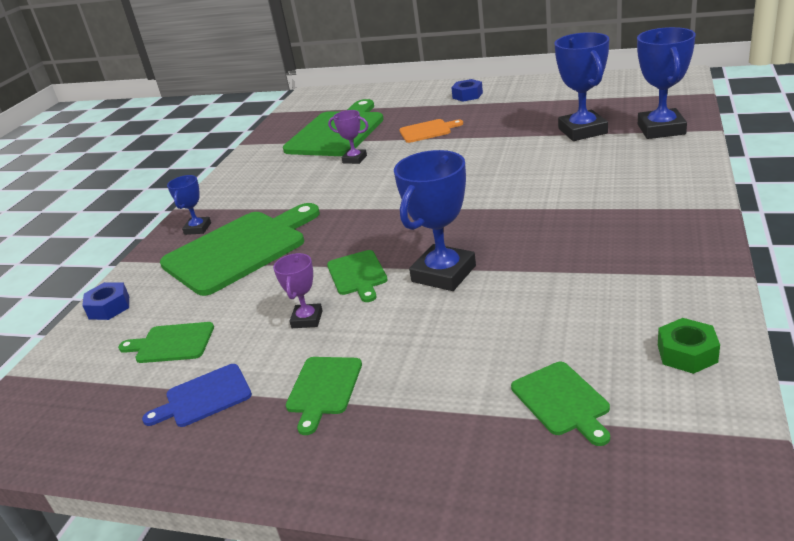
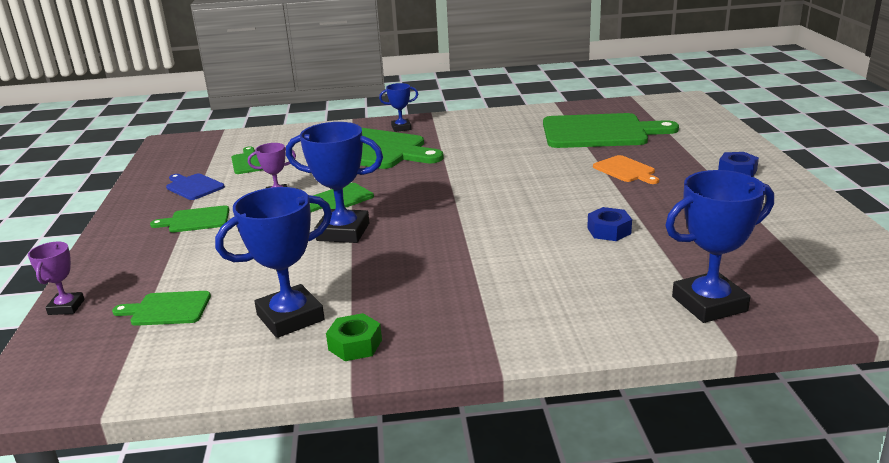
camera: 65 degrees right, 5 degrees down
blue nut [82,282,129,320] -> blue nut moved to [587,207,632,241]
purple trophy [328,110,369,164] -> purple trophy moved to [28,242,85,315]
green cutting board [511,362,610,446] -> green cutting board turned 45 degrees clockwise [112,291,211,326]
blue trophy [554,32,609,141] -> blue trophy moved to [215,187,332,338]
green nut [658,318,720,374] -> green nut moved to [326,313,382,361]

